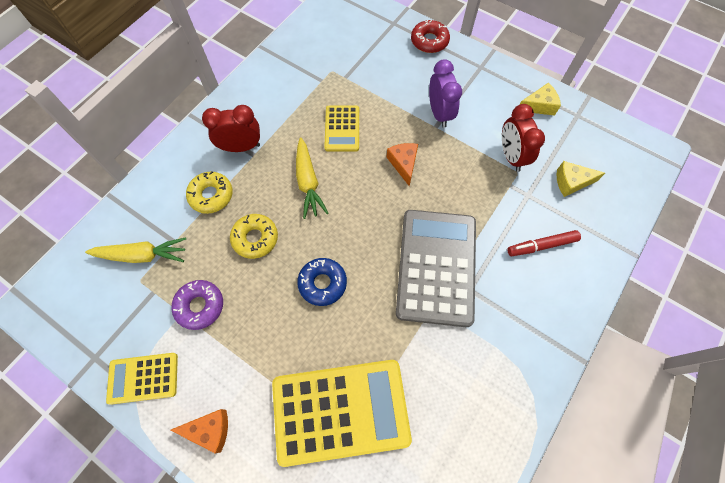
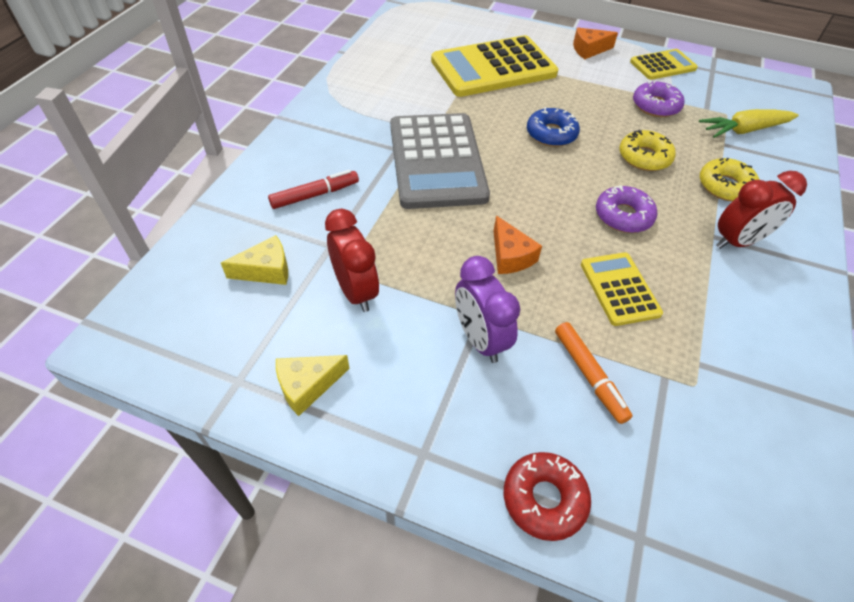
camera: 165 degrees right, 15 degrees down
yellow carrot [296,137,328,219] -> purple donut [596,185,657,233]
none -> orange marker [555,322,632,424]

